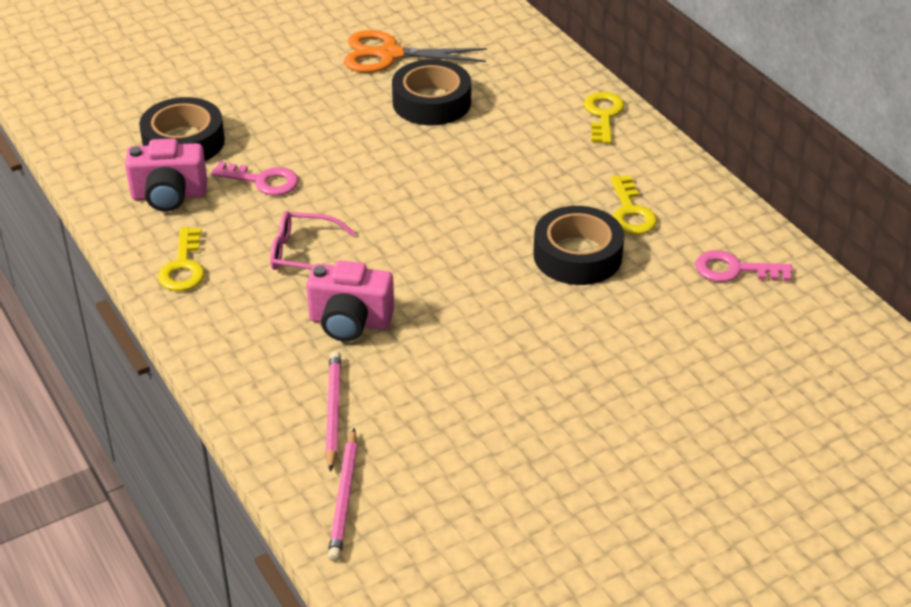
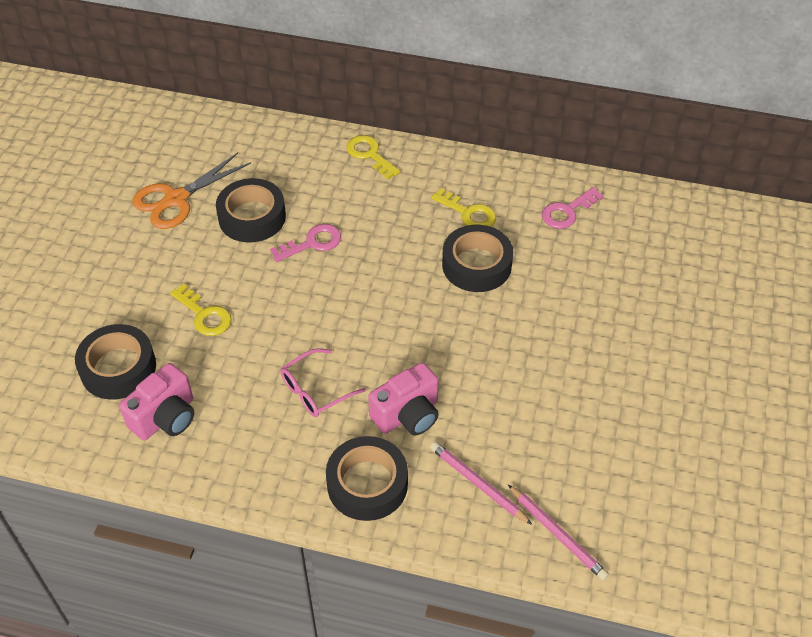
camera: 45 degrees left, 10 degrees up
yellow key [158,227,205,291] -> yellow key moved to [170,284,232,336]
pink key [211,161,299,196] -> pink key moved to [270,224,341,262]
none -> black tape [326,436,408,521]

